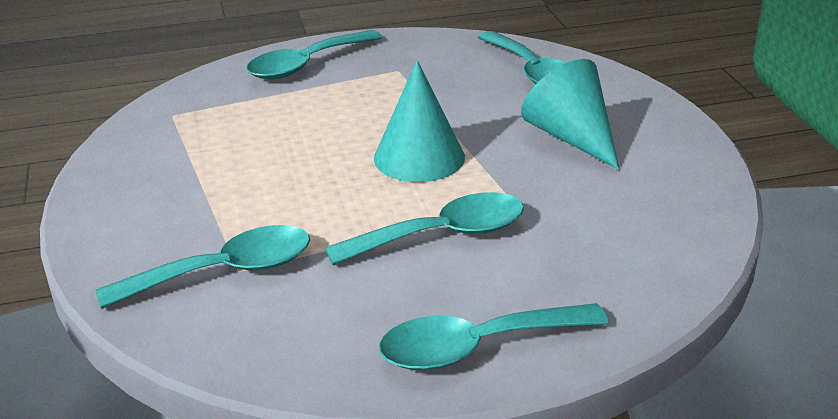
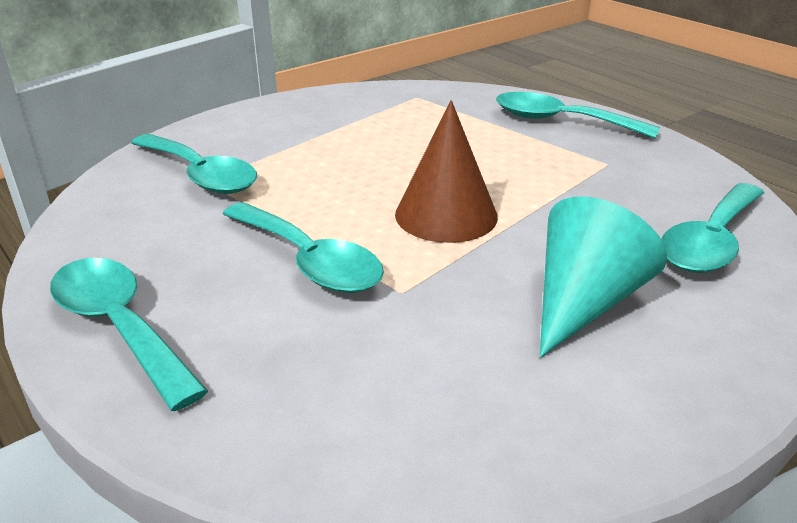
camera: 65 degrees right, 0 degrees up
turquoise cone [374,60,465,182] -> brown cone [395,100,498,243]

